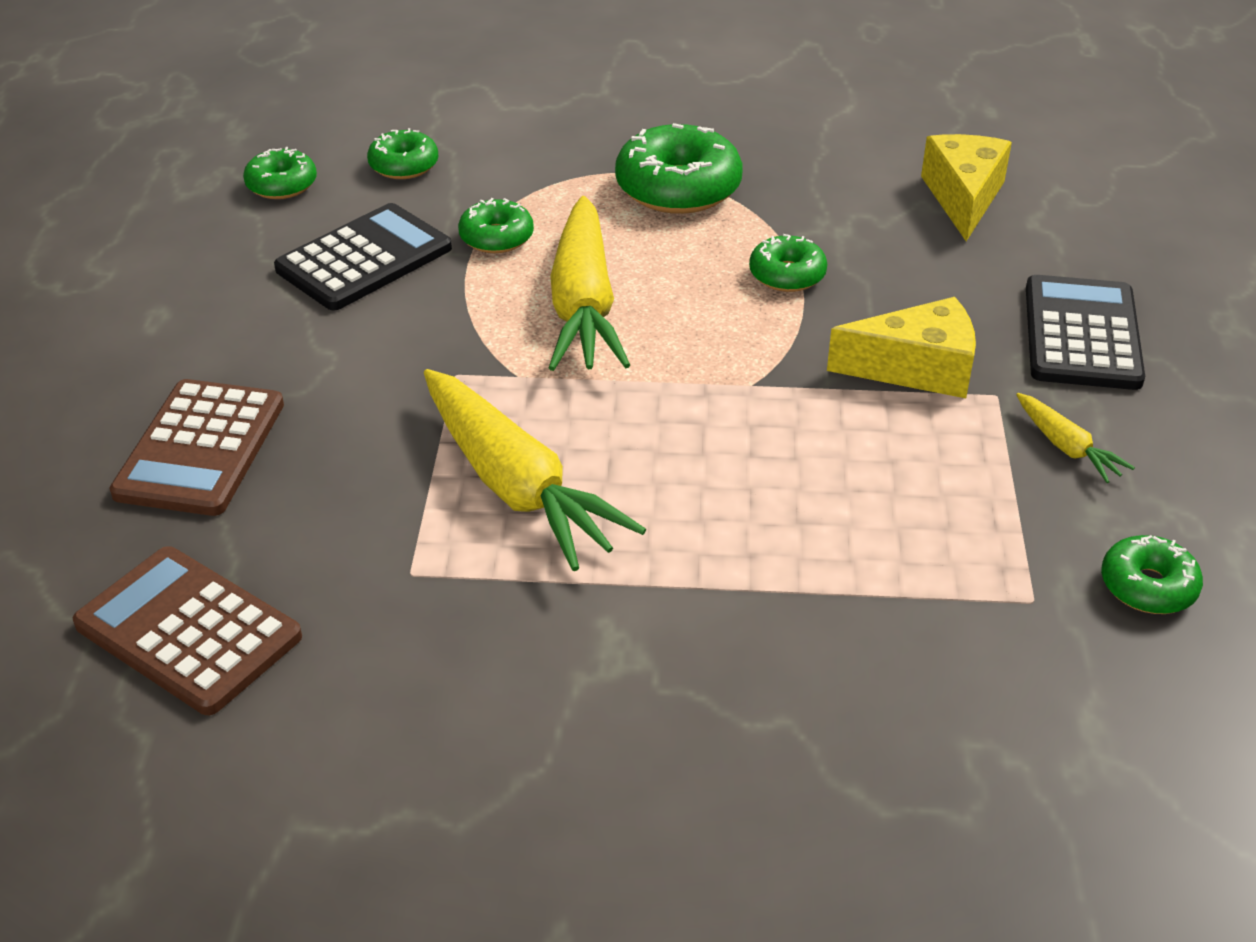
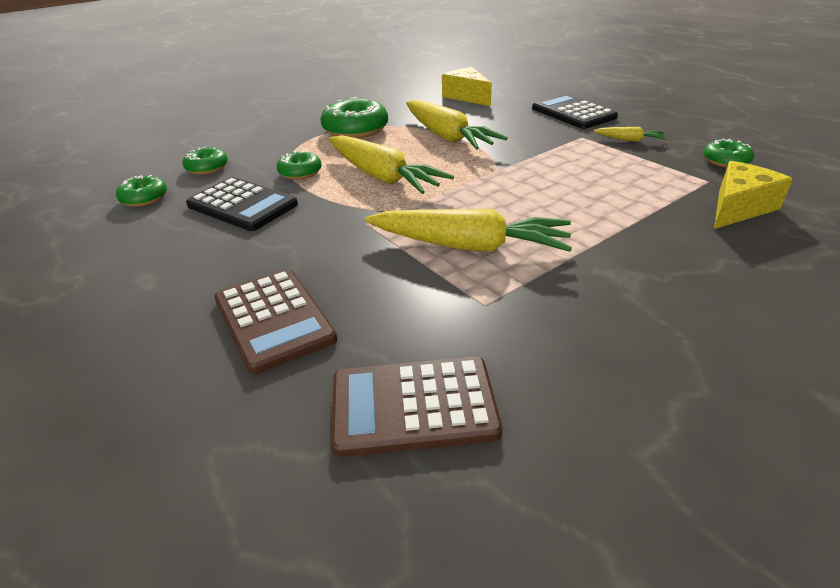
camera: 40 degrees left, 5 degrees down
black calculator [274,203,452,310] -> black calculator turned 120 degrees clockwise [186,177,298,231]
green donut [749,234,827,292] -> yellow carrot [406,100,508,150]
yellow cheese [827,297,976,398] -> yellow cheese moved to [714,161,793,229]

